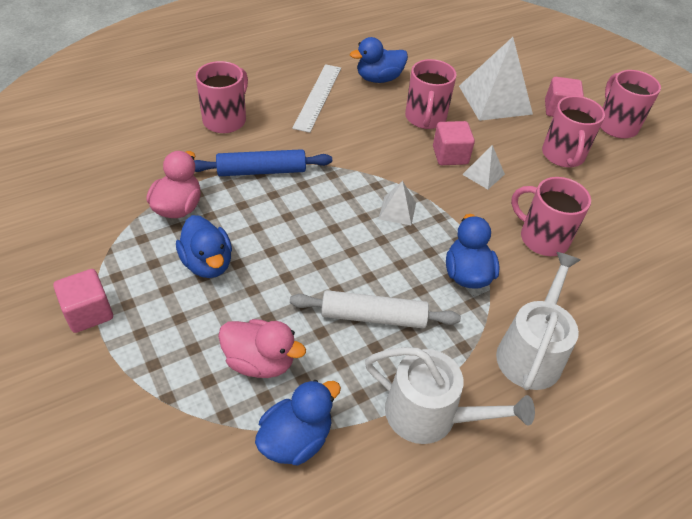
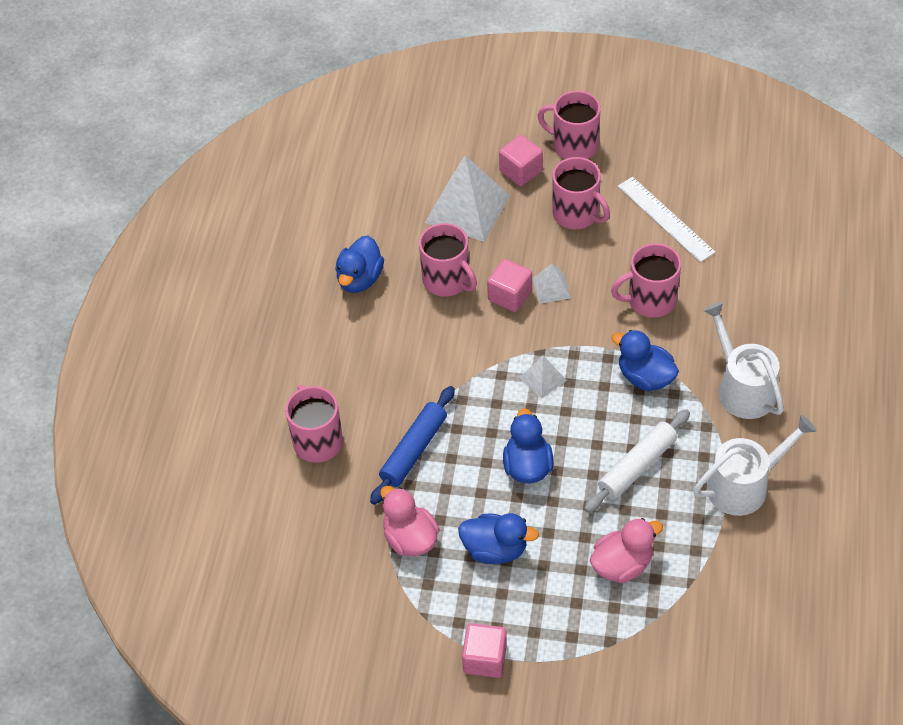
camera: 45 degrees left, 5 degrees up
blue duck [255,380,341,465] -> blue duck moved to [503,408,554,483]
white ruler [292,64,341,133] -> white ruler moved to [618,177,716,262]

